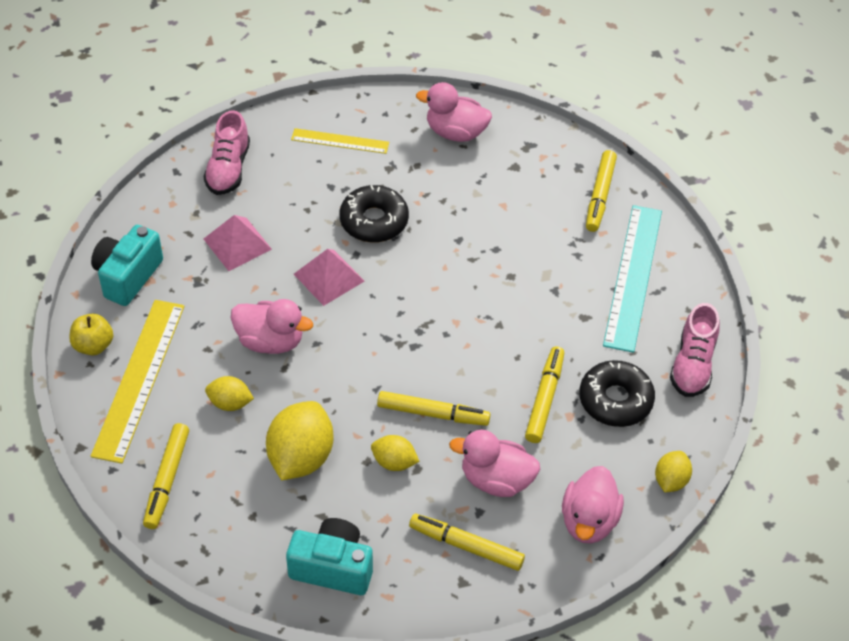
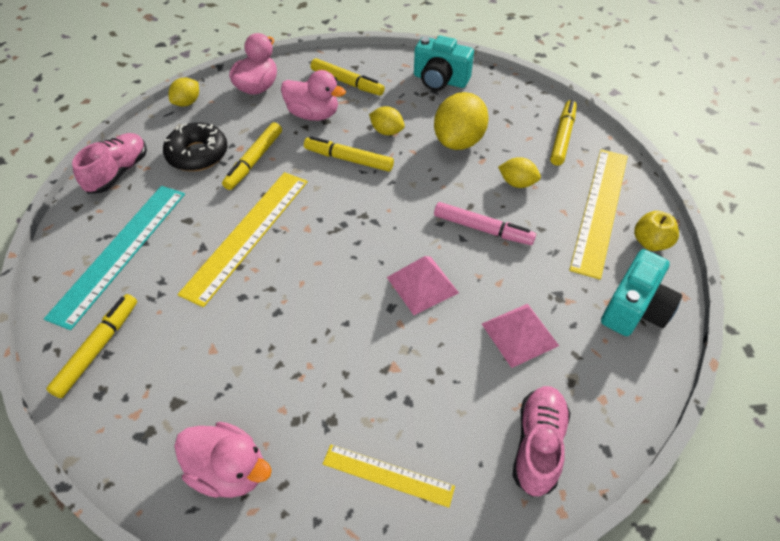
camera: 170 degrees left, 0 degrees up
pink duck [231,299,313,354] -> pink marker [434,202,536,245]
black donut [340,185,409,243] -> none
none -> yellow ruler [178,172,308,307]

